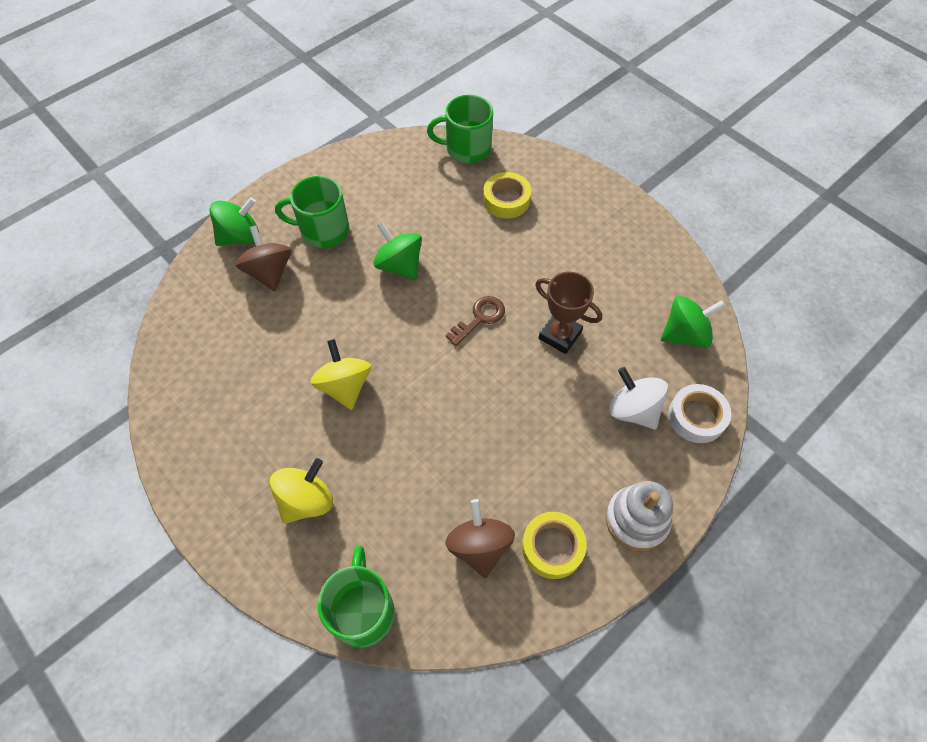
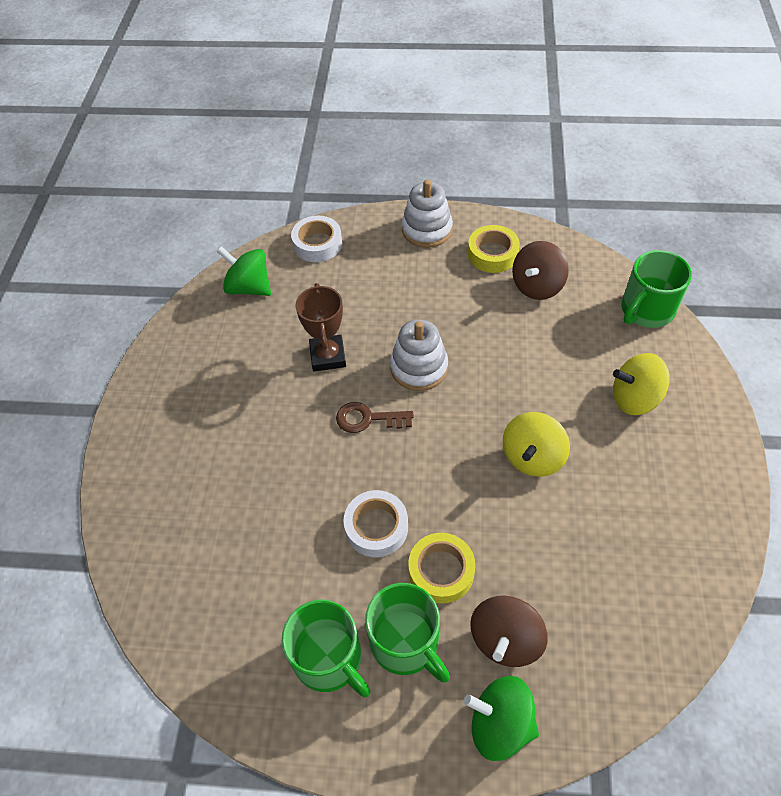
camera: 130 degrees left, 5 degrees down
green spinning top [373,222,422,280] -> white tape [344,490,408,558]
green mug [427,95,493,163] -> green mug moved to [282,600,371,697]
yellow tape [483,172,531,219] -> yellow tape moved to [408,533,475,604]
white spinning top [609,367,668,429] -> none
none -> white stacking toy [390,319,448,391]

